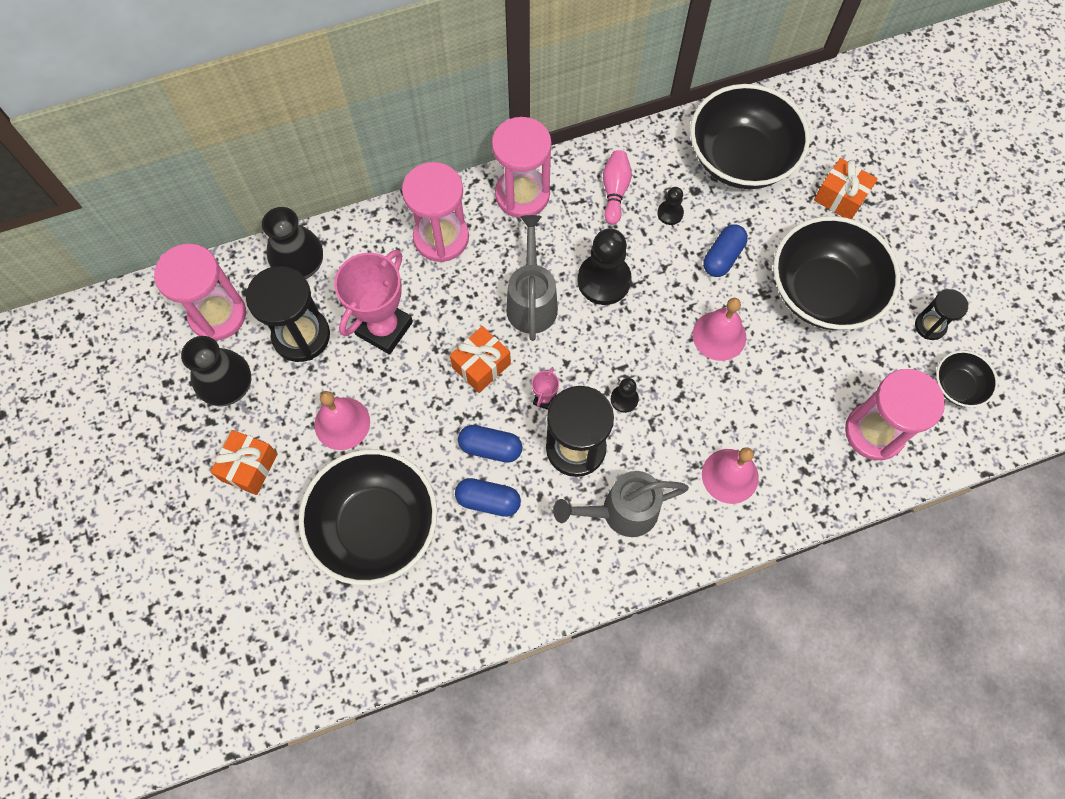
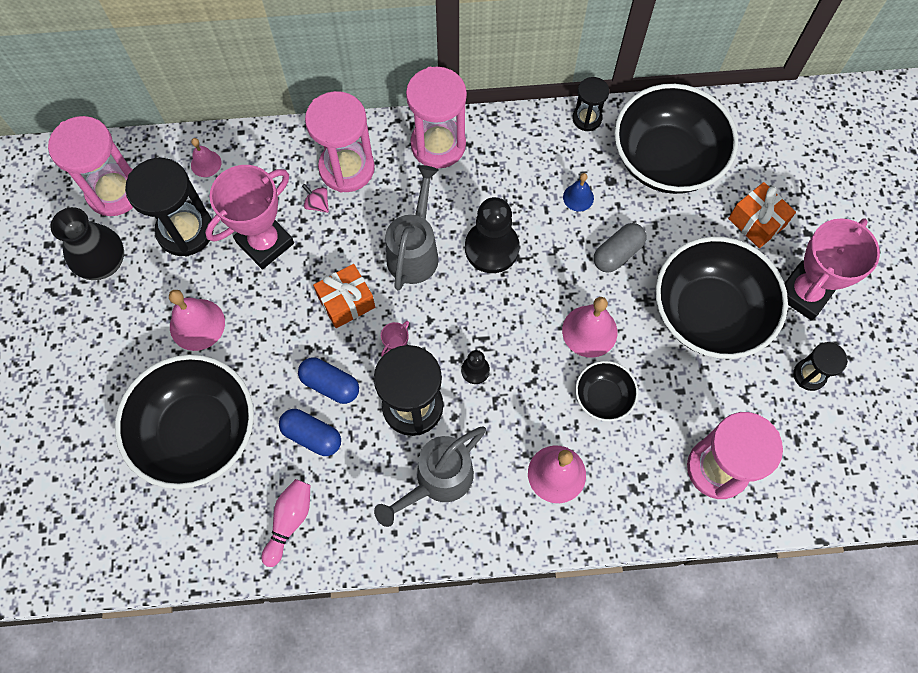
camera: 15 degrees right, 0 degrees up
orange gift [210,430,278,495] -> none
black vase [262,207,323,279] -> pink bell [191,138,221,177]
grey watering can [553,471,689,537] -> grey watering can turned 45 degrees counterclockwise [374,426,486,527]
pink bowling pin [603,150,632,224] -> pink bowling pin moved to [261,479,310,567]
black pawn [657,187,684,225] -> blue bell [563,173,594,211]
blue capsule [703,224,748,277] -> grey capsule [594,223,647,273]
black bowl [936,351,998,407] -> black bowl moved to [575,361,638,421]
none -> pink spinning top [302,184,329,213]
none -> black hourglass [572,77,609,131]
none -> pink trophy [784,218,880,321]

